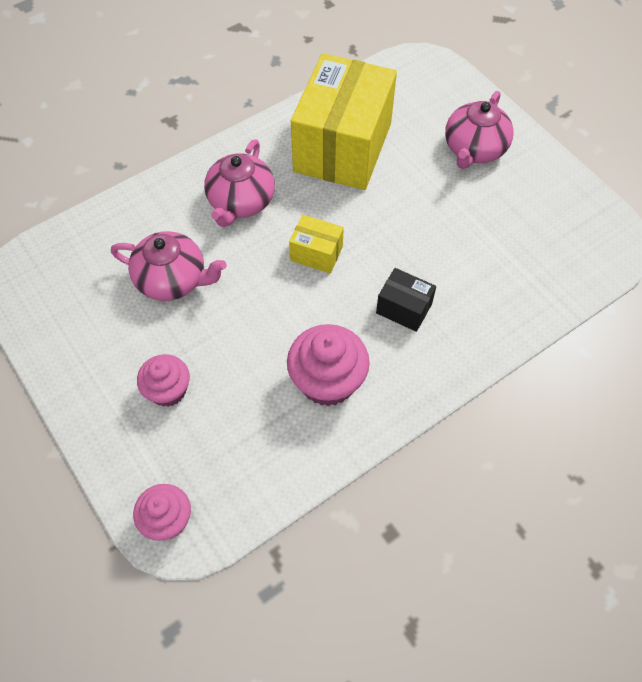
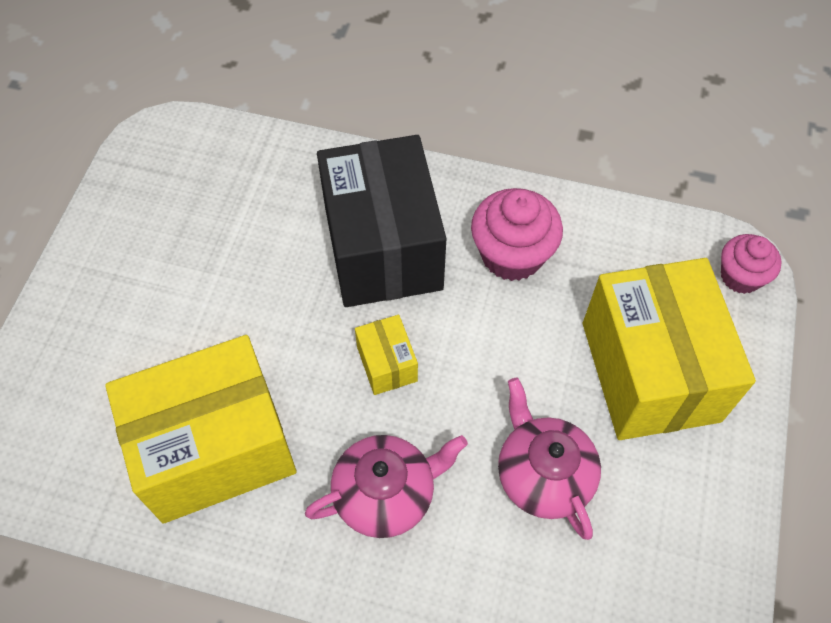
camera: 130 degrees left, 0 degrees up
pink cupcake [137,354,190,407] -> yellow box [583,258,756,440]
black box [376,268,436,332] -> black box [317,135,447,307], size x2.31
pink teapot [445,91,513,169] -> none

